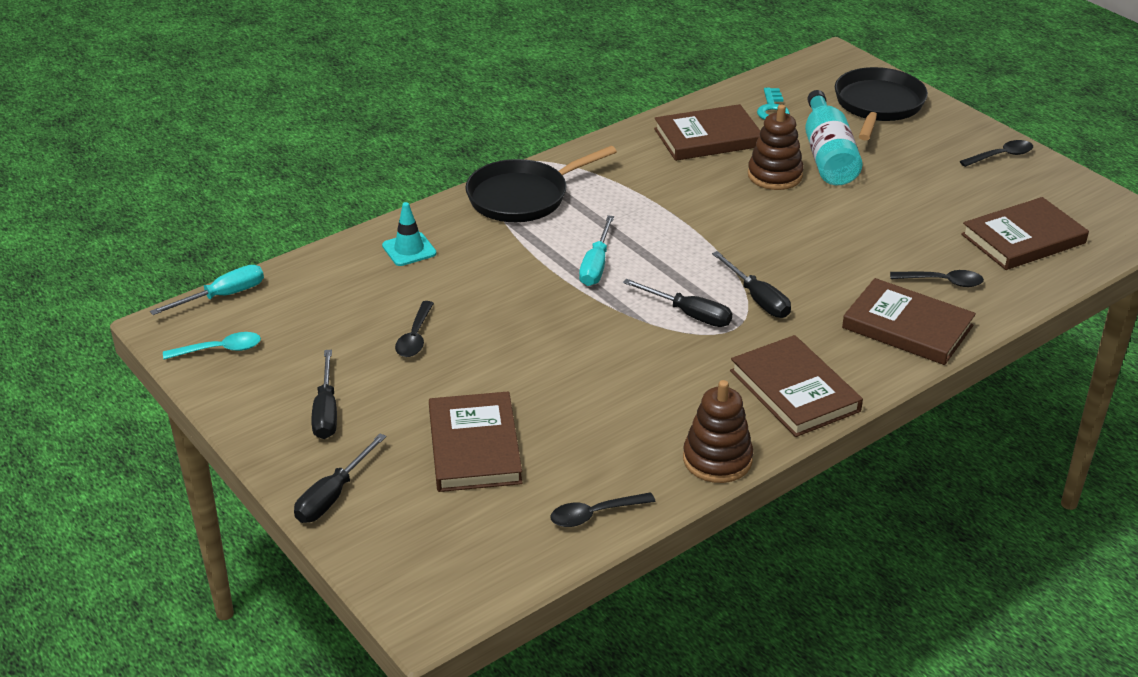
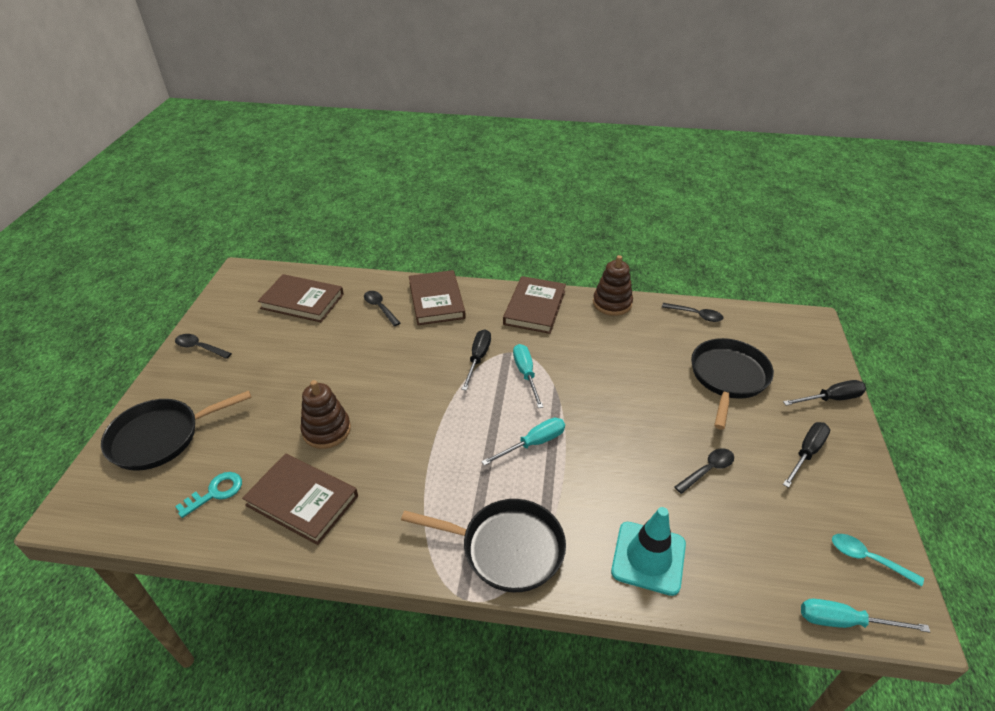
camera: 135 degrees left, 5 degrees up
turquoise traffic cone [382,202,437,266] -> turquoise traffic cone [611,507,686,596], size x1.57
brown book [429,391,523,492] -> black pan [691,338,774,430]
black screwdriver [623,279,732,327] -> turquoise screwdriver [513,344,543,408]
turquoise bottle [805,90,863,185] -> none

